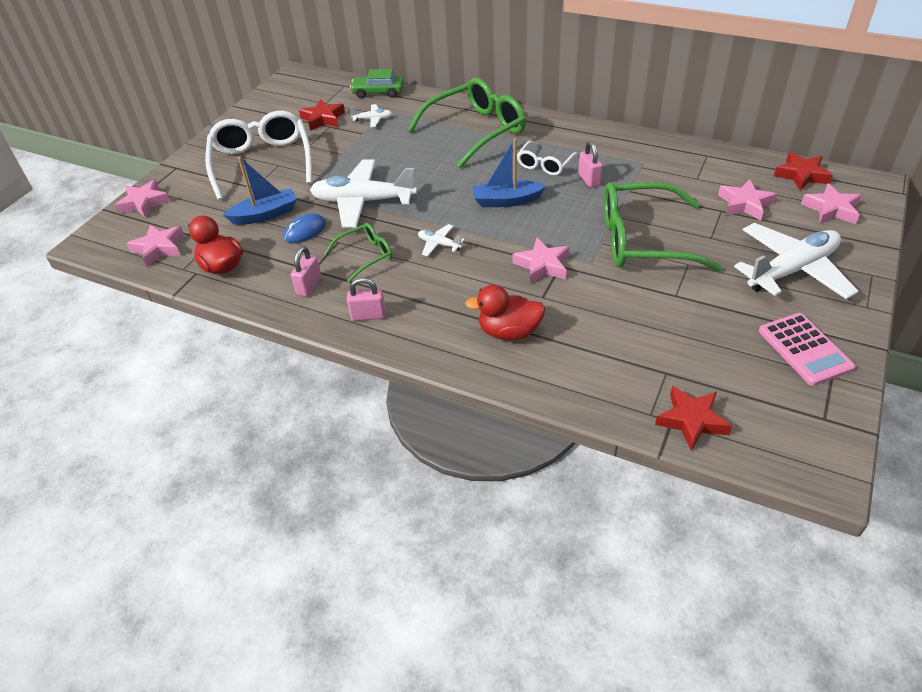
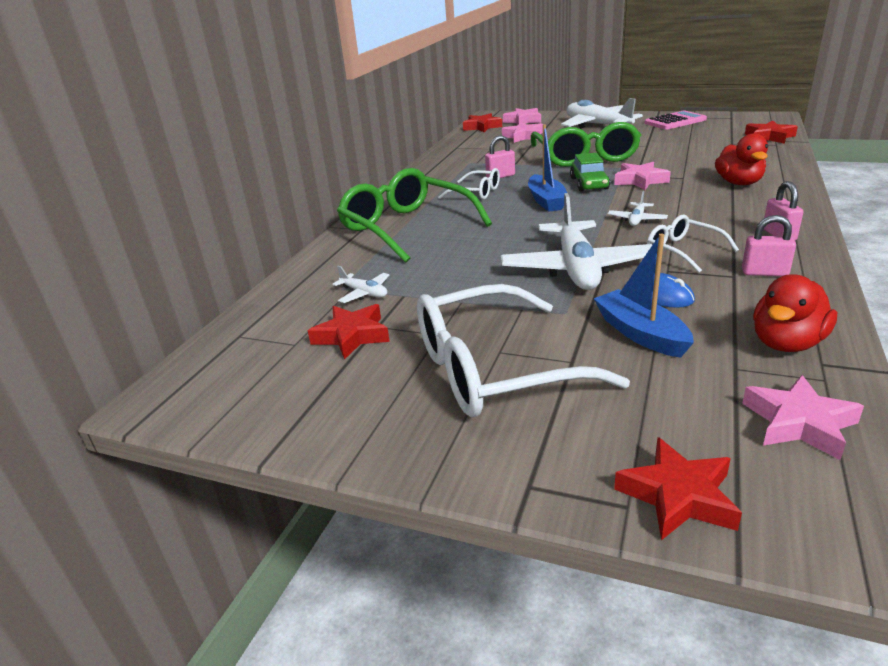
camera: 95 degrees left, 15 degrees down
pink star [115,179,170,218] -> red star [614,437,742,540]
green glasses [324,223,392,282] -> white glasses [647,214,739,273]
green car [350,69,404,98] -> green car moved to [570,153,610,191]
white plane [350,104,392,127] -> white plane turned 135 degrees clockwise [332,266,389,303]

